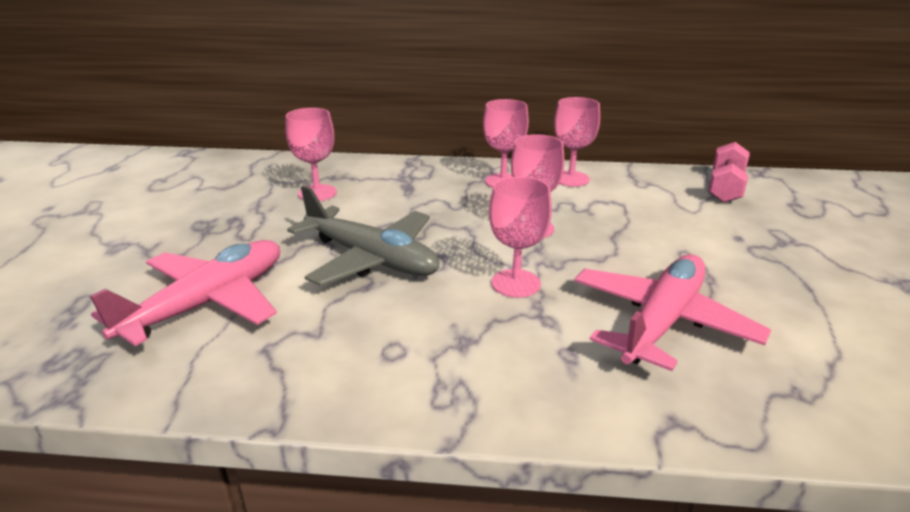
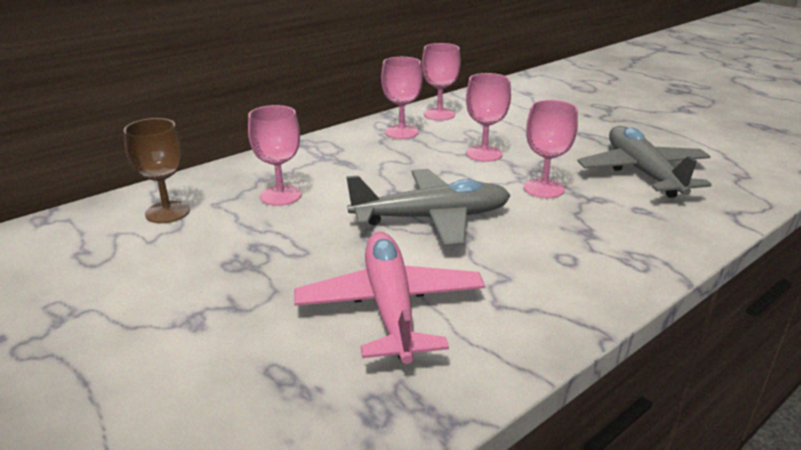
camera: 45 degrees left, 0 degrees up
pink plane [574,254,771,371] -> grey plane [578,126,712,198]
pink dumbbell [708,142,750,203] -> none
none -> brown goblet [124,118,190,223]

